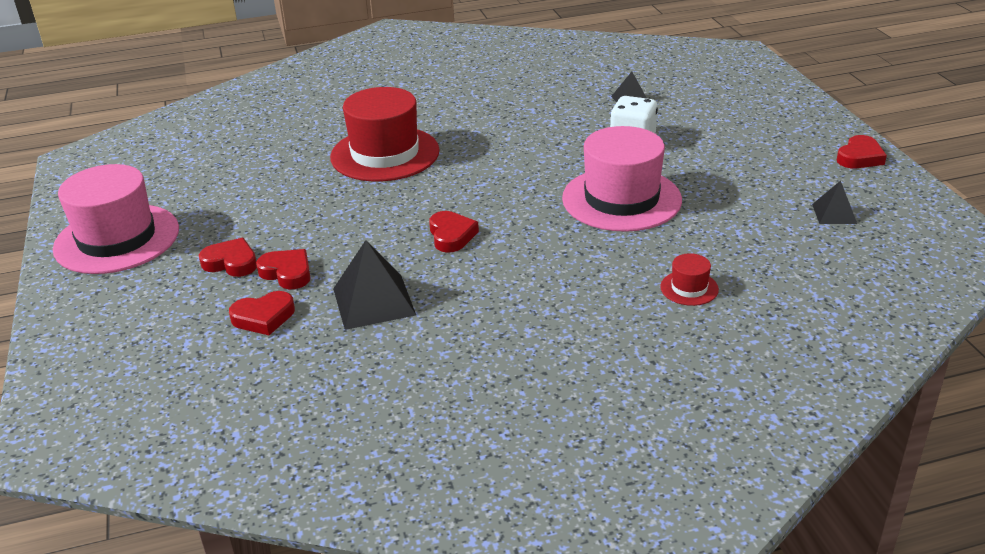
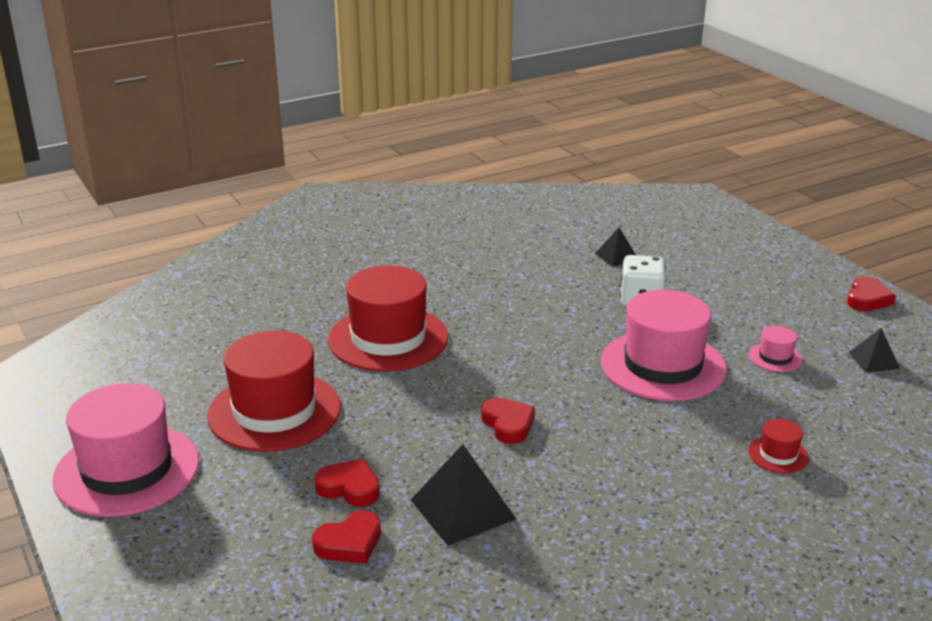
camera: 15 degrees left, 5 degrees down
red heart [199,238,257,277] -> none
none -> red hat [207,331,341,452]
none -> pink hat [749,326,803,372]

